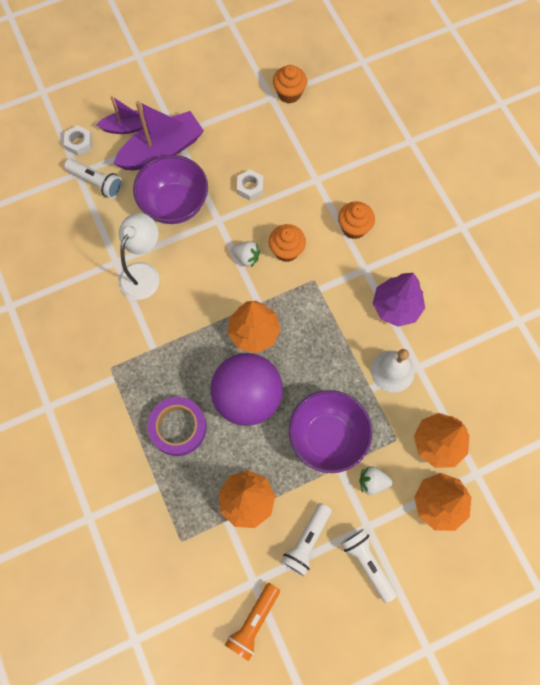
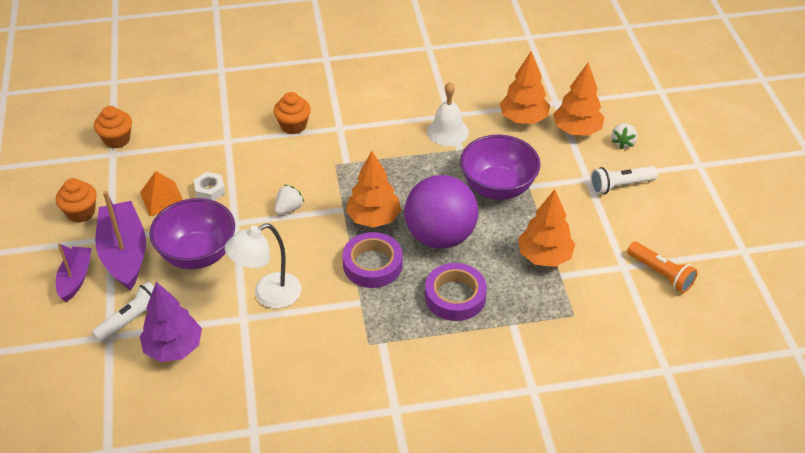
camera: 75 degrees left, 25 degrees down
white nut [64,125,92,156] -> none
white lamp [119,213,160,300] -> white lamp turned 75 degrees counterclockwise [225,223,302,309]
orange cupcake [269,224,306,262] -> orange cupcake moved to [56,178,97,223]
white flashlight [281,503,332,576] -> none
white strawberry [360,466,392,495] -> white strawberry moved to [611,123,638,149]
purple tree [373,273,425,327] -> purple tree moved to [140,282,202,362]
none -> orange pyramid [140,171,183,216]
none -> purple tape [342,232,403,288]

